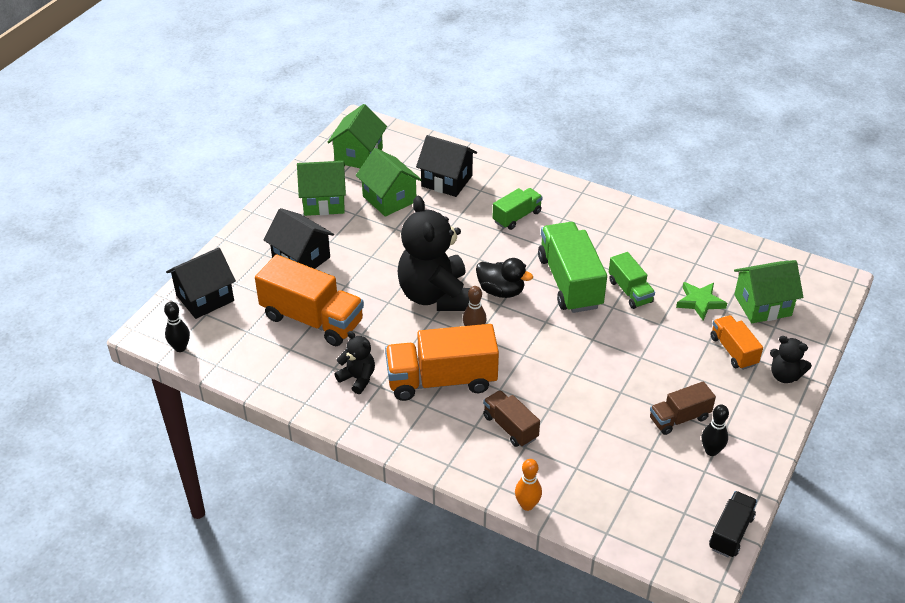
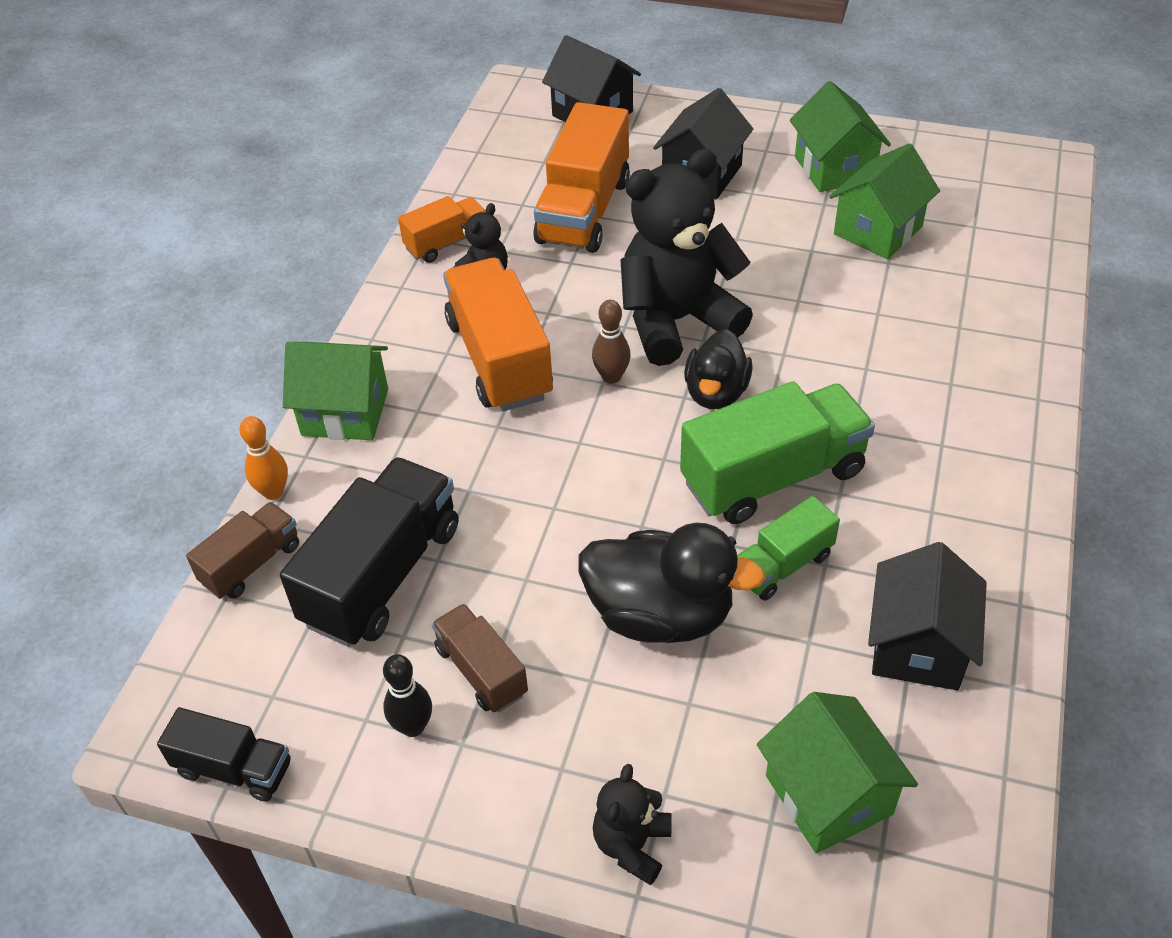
camera: 80 degrees right, 5 degrees up
black bowling pin [164,301,190,352] -> none
green house [327,104,387,168] -> green house moved to [283,342,388,440]
black house [416,135,477,197] -> black house moved to [868,542,987,690]
brown truck [483,390,540,447] -> brown truck moved to [186,502,299,599]
green truck [493,188,543,230] -> none
green star [676,282,727,321] -> none
orange truck [711,315,763,370] -> orange truck moved to [398,196,486,263]
none -> black truck [280,457,458,647]
none -> black duck [578,523,766,643]

